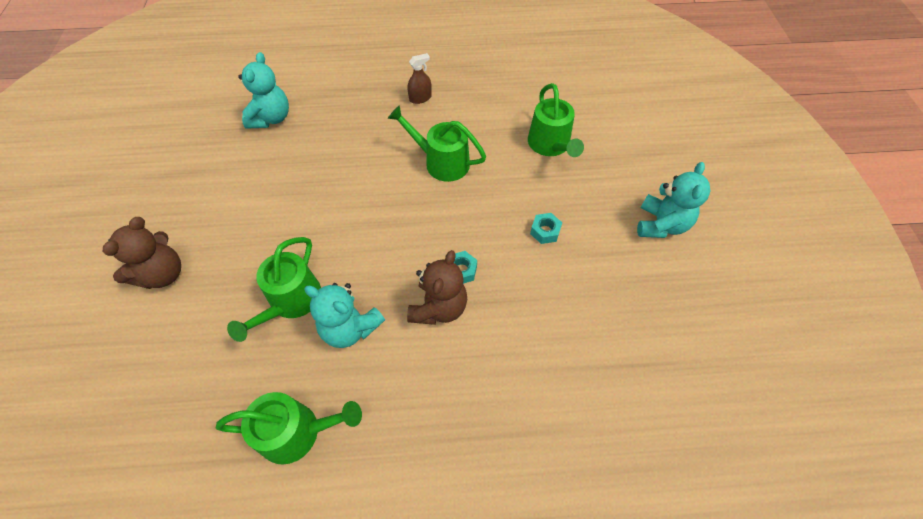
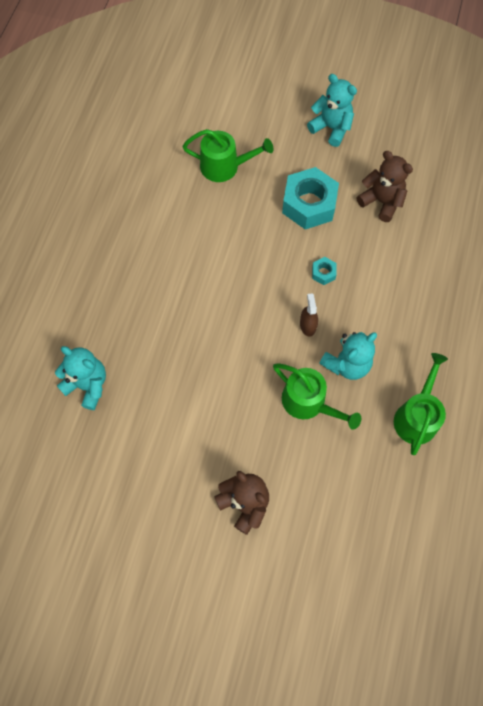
camera: 70 degrees left, 10 degrees up
green watering can [388,105,486,182] -> none
brown teddy bear [407,250,467,325] -> brown teddy bear moved to [357,151,413,222]
brown spray bottle [408,53,432,104] -> brown spray bottle moved to [300,293,318,337]
turquoise nut [530,213,562,244] -> turquoise nut [282,167,339,229], size x2.28

